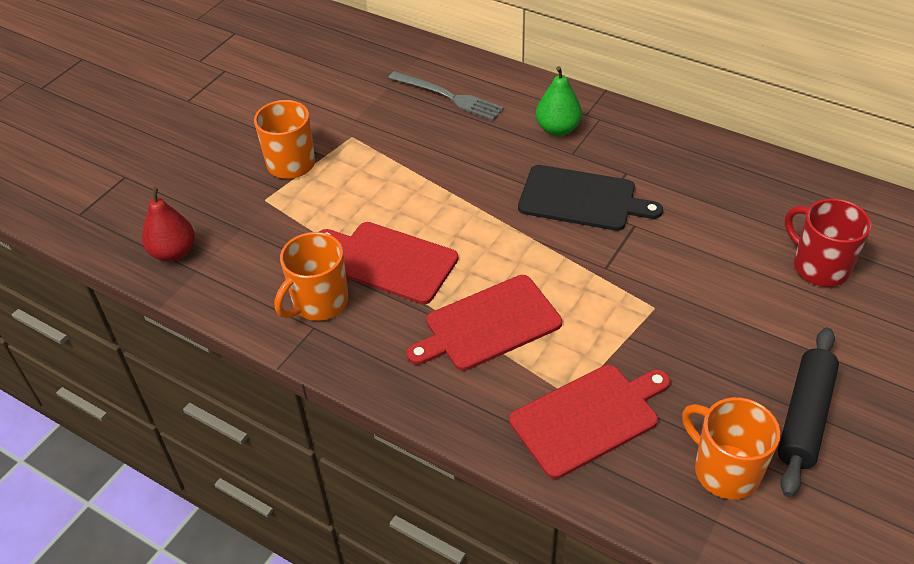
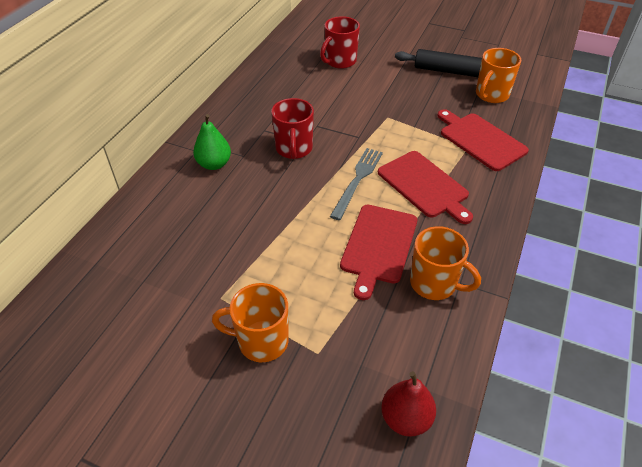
camera: 100 degrees left, 0 degrees up
grey fork [388,71,504,120] -> grey fork moved to [330,148,383,220]
black cutting board [518,165,663,231] -> red mug [271,98,314,159]

